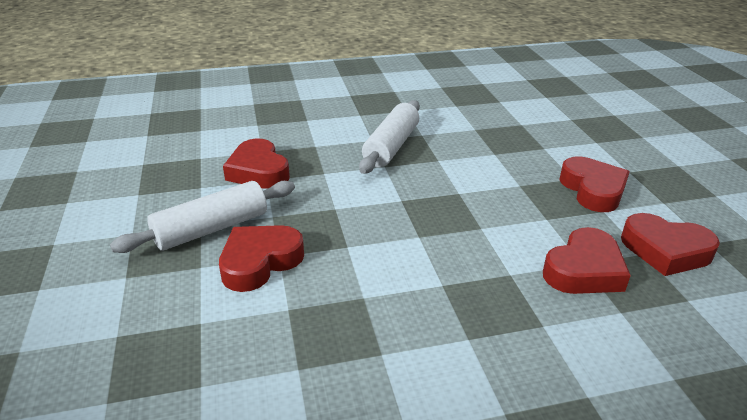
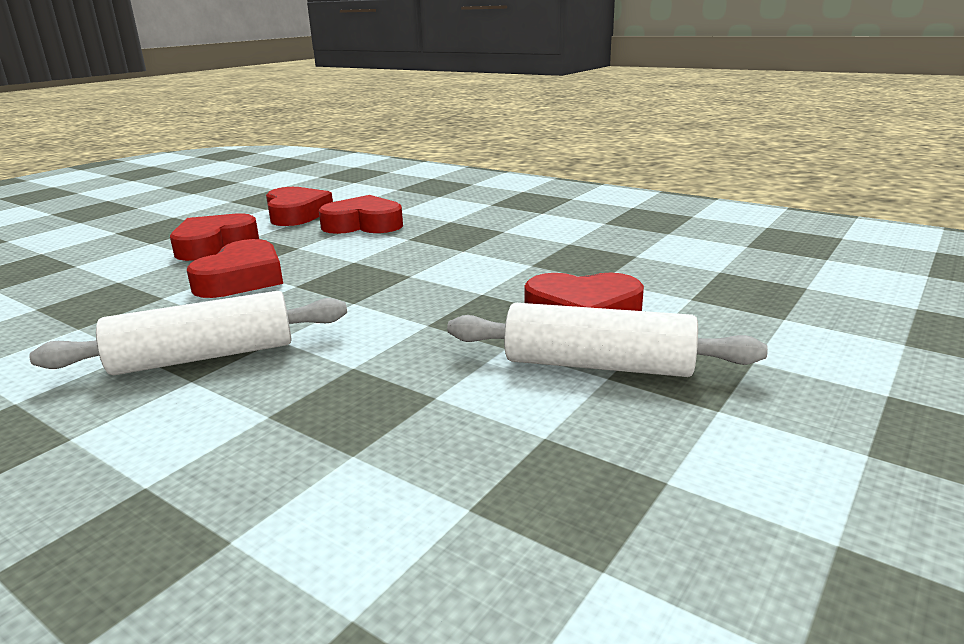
camera: 130 degrees left, 10 degrees down
red heart [223,139,290,189] -> red heart moved to [187,239,283,298]

